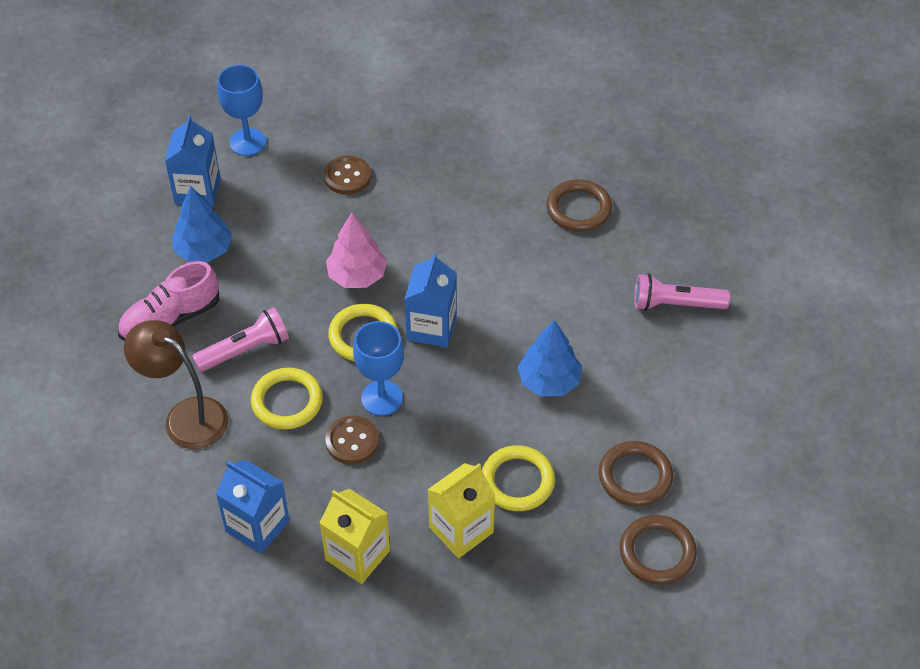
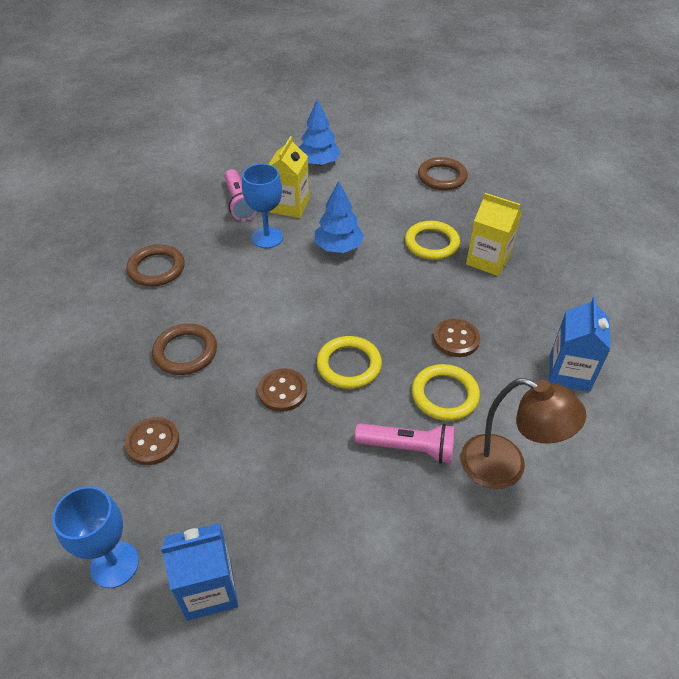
camera: 110 degrees left, 5 degrees down
pink shoe [118,261,220,341] -> none
brown lamp [124,320,228,449] -> brown lamp turned 75 degrees counterclockwise [461,378,586,489]
blue tree [172,186,233,262] -> blue tree moved to [299,98,341,166]
pink flashlight [192,307,289,372] -> pink flashlight turned 150 degrees clockwise [355,423,455,464]
yellow carton [320,489,390,584] -> yellow carton moved to [269,136,309,218]
pink tree [326,212,387,288] -> brown button [258,368,307,412]
blue goblet [353,321,404,416] -> blue goblet moved to [242,164,283,248]
blue carton [404,253,457,347] -> none
brown ring [599,441,673,507] -> brown ring moved to [152,324,217,375]

